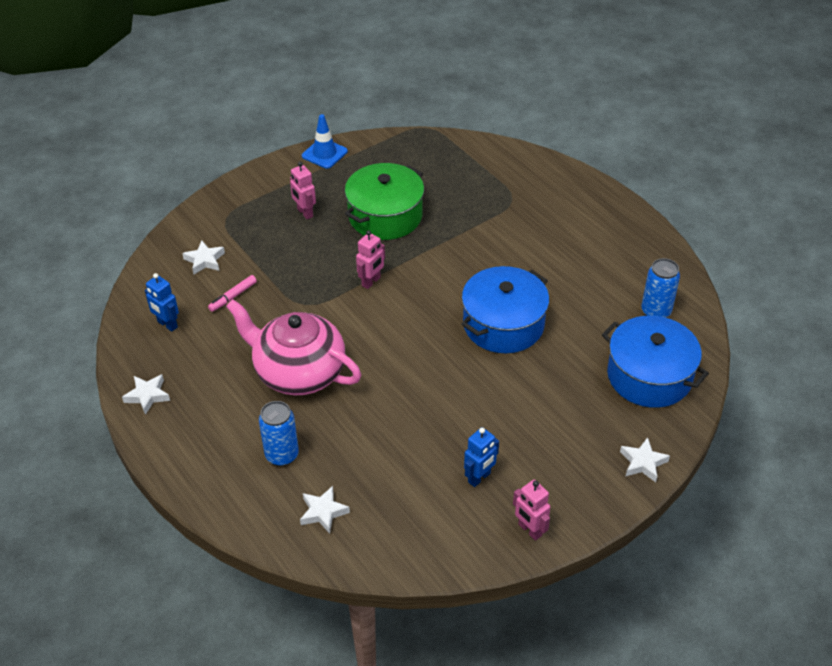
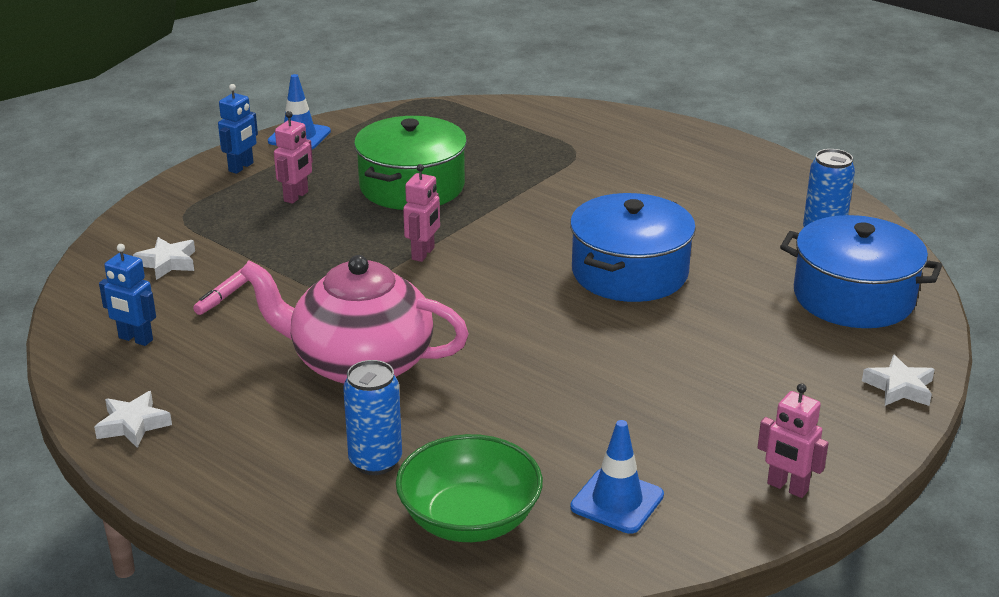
camera: 15 degrees left, 15 degrees down
pink robot [290,162,316,219] -> pink robot turned 105 degrees counterclockwise [274,111,313,204]
white star [300,486,350,534] -> green bowl [396,434,543,542]
blue robot [464,427,499,487] -> blue robot moved to [218,84,258,174]
none -> blue traffic cone [570,420,664,534]

